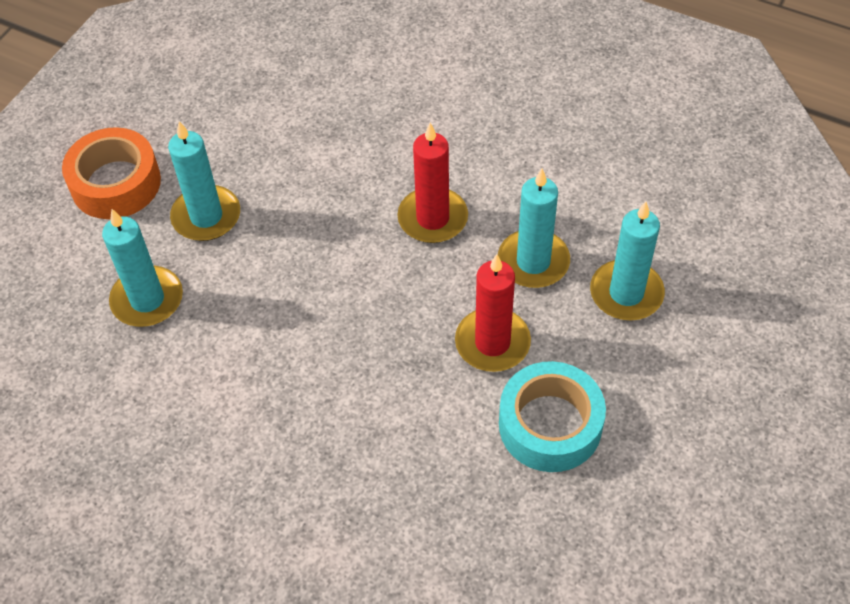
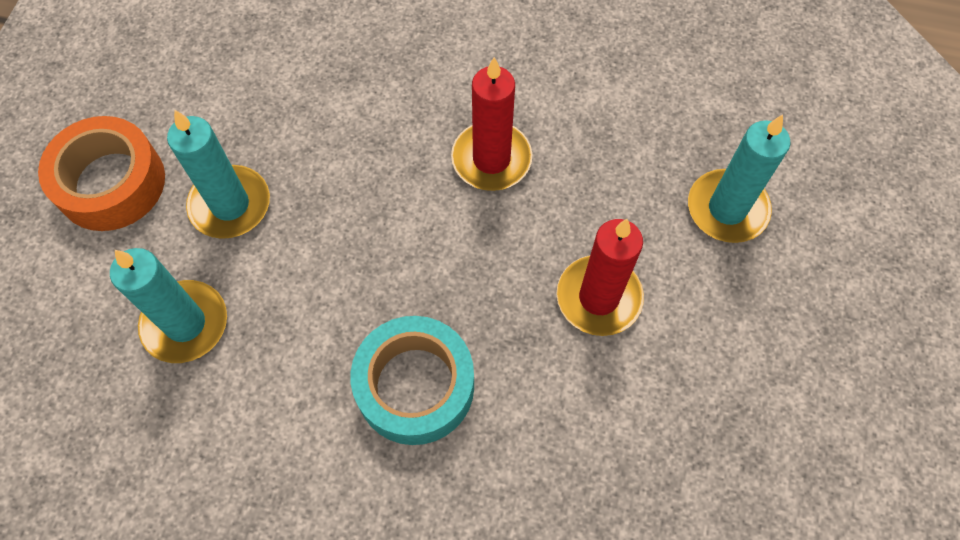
camera: 15 degrees left, 10 degrees up
turquoise candle [498,168,570,288] -> none
turquoise tape [499,361,606,472] -> turquoise tape moved to [350,316,474,445]

